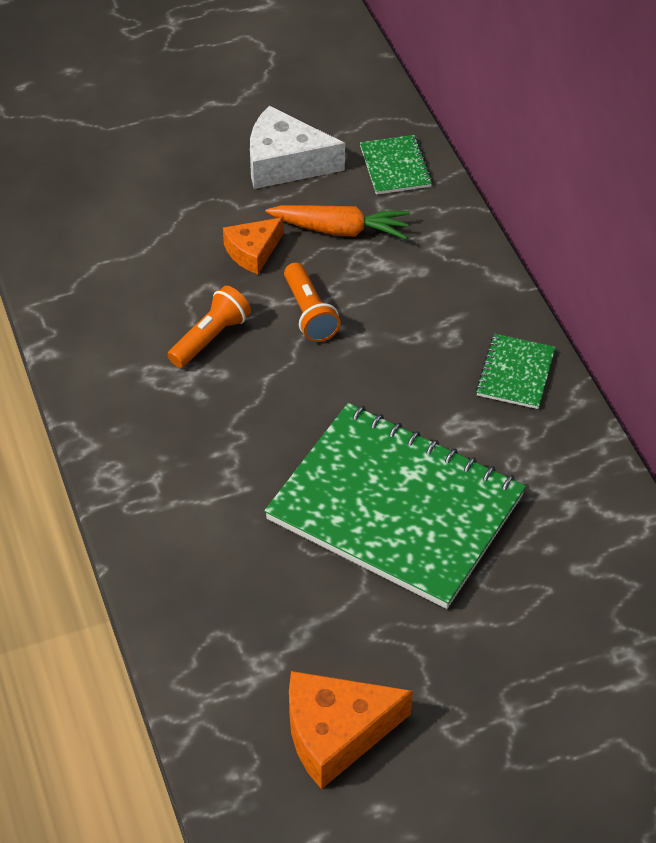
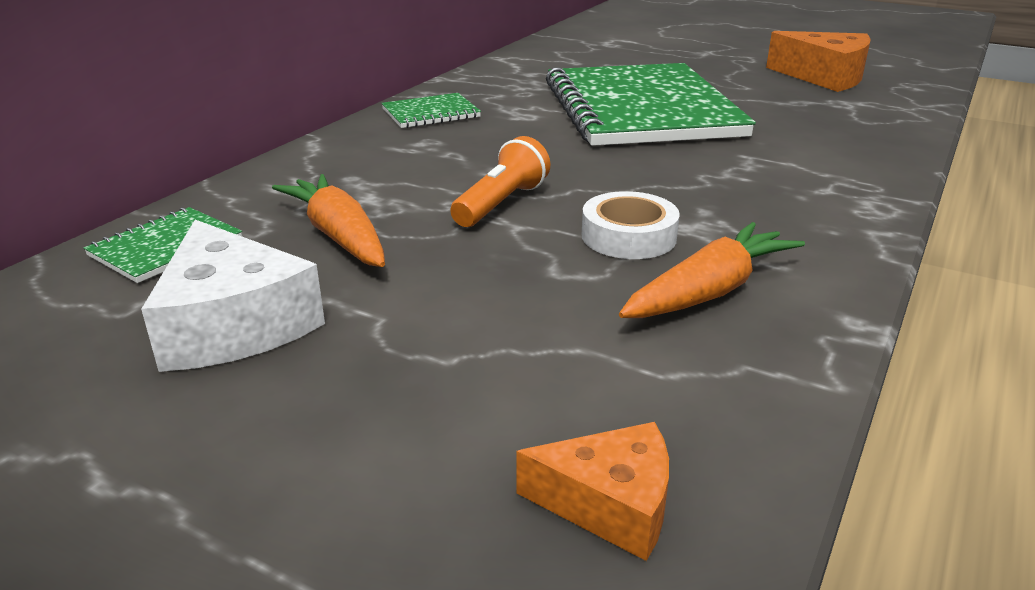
camera: 130 degrees left, 20 degrees down
orange flashlight [168,286,251,368] -> white tape [582,191,680,259]
orange cheese [223,217,283,274] -> orange cheese moved to [517,422,669,561]
none -> orange carrot [619,222,805,318]

